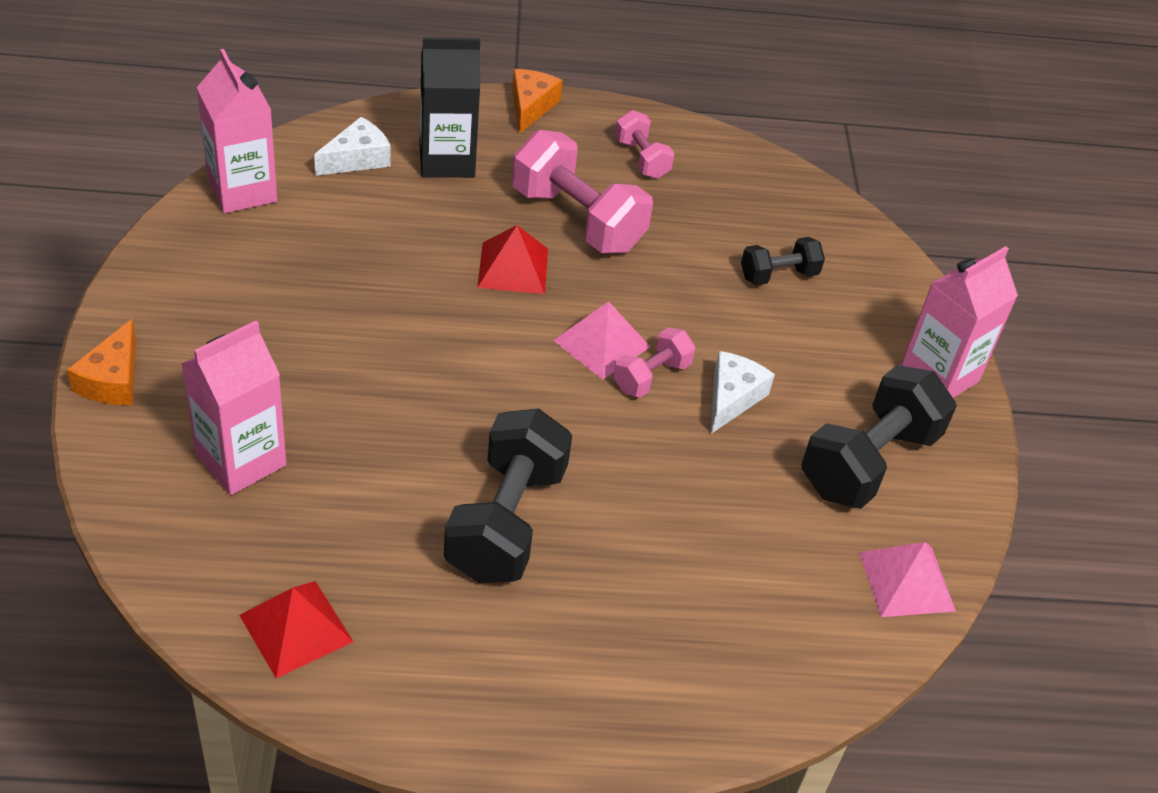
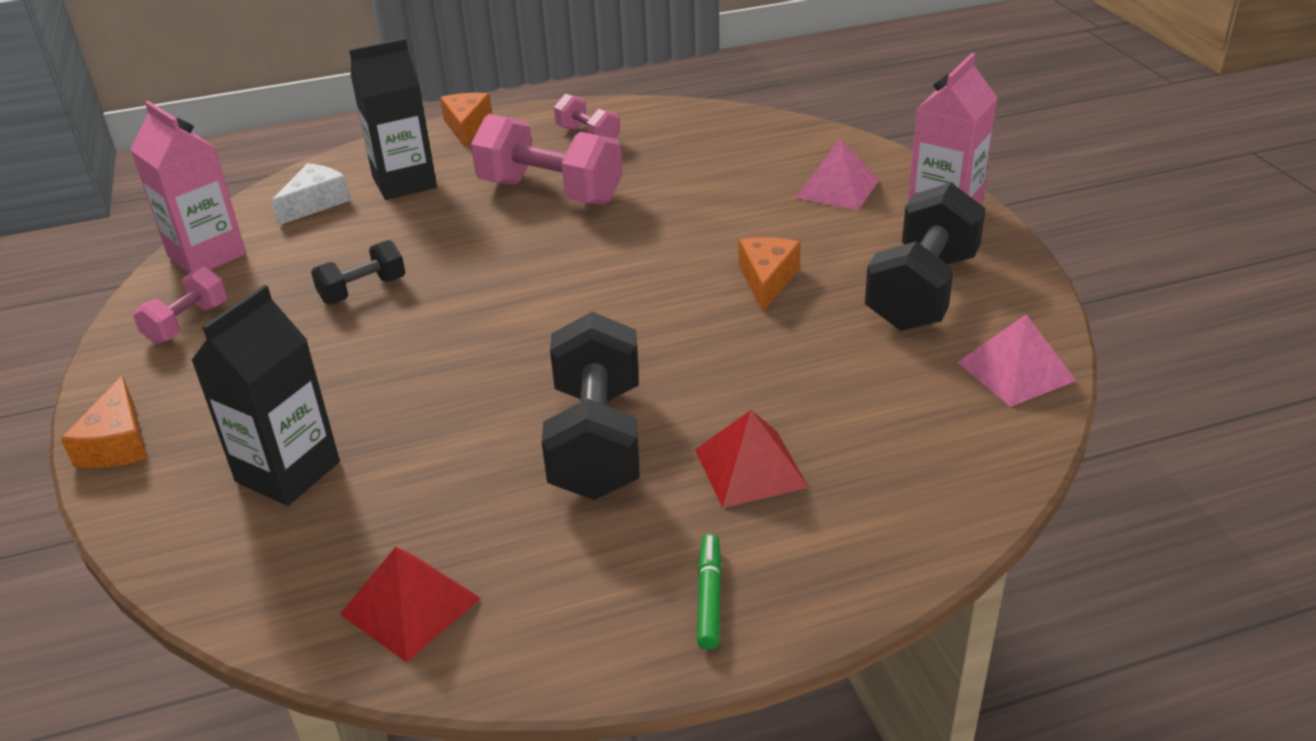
camera: 10 degrees left, 10 degrees down
pink carton [181,320,286,495] -> black carton [191,285,340,506]
red pyramid [477,225,548,294] -> red pyramid moved to [695,410,809,508]
pink pyramid [553,301,650,380] -> pink pyramid moved to [795,138,879,210]
pink dumbbell [613,327,696,398] -> pink dumbbell moved to [133,266,227,344]
white cheese [711,351,775,434] -> orange cheese [739,237,801,312]
black dumbbell [741,237,825,285] -> black dumbbell moved to [311,240,405,304]
none -> green marker [697,534,722,650]

